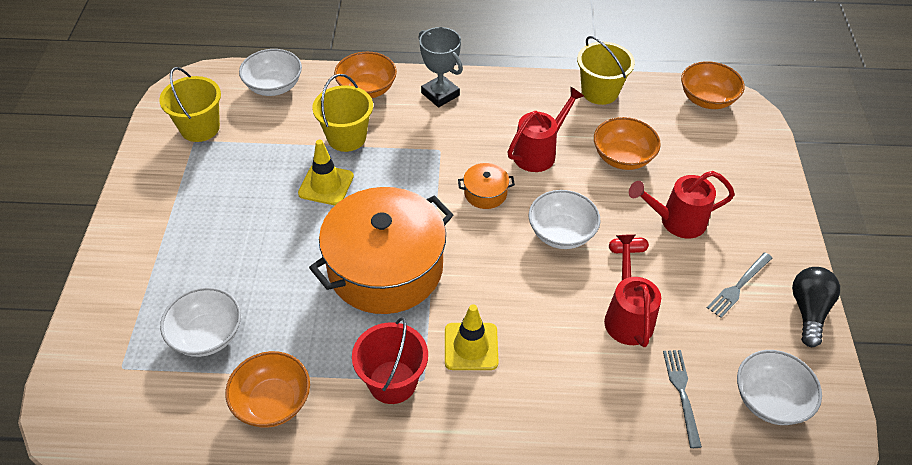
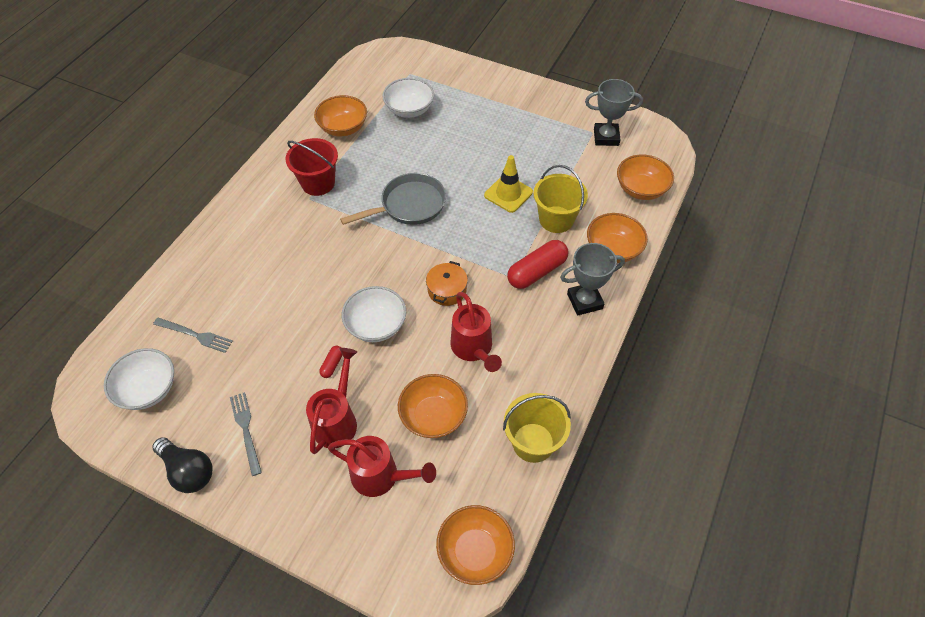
camera: 115 degrees right, 5 degrees up
yellow bucket [159,67,221,142] -> grey trophy [585,79,643,146]
white bowl [239,49,302,96] -> orange bowl [617,154,674,200]
orange pot [309,187,453,314] -> grey pan [340,173,446,225]
yellow traffic cone [445,304,498,370] -> none
red watering can [604,234,661,347] -> red watering can moved to [328,436,436,497]
none -> red capsule [507,240,568,289]

